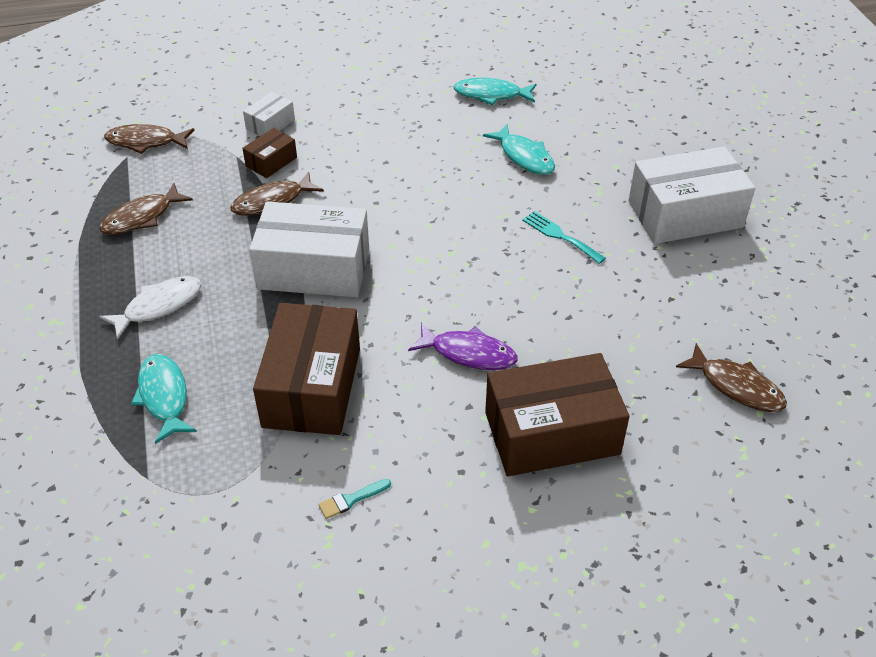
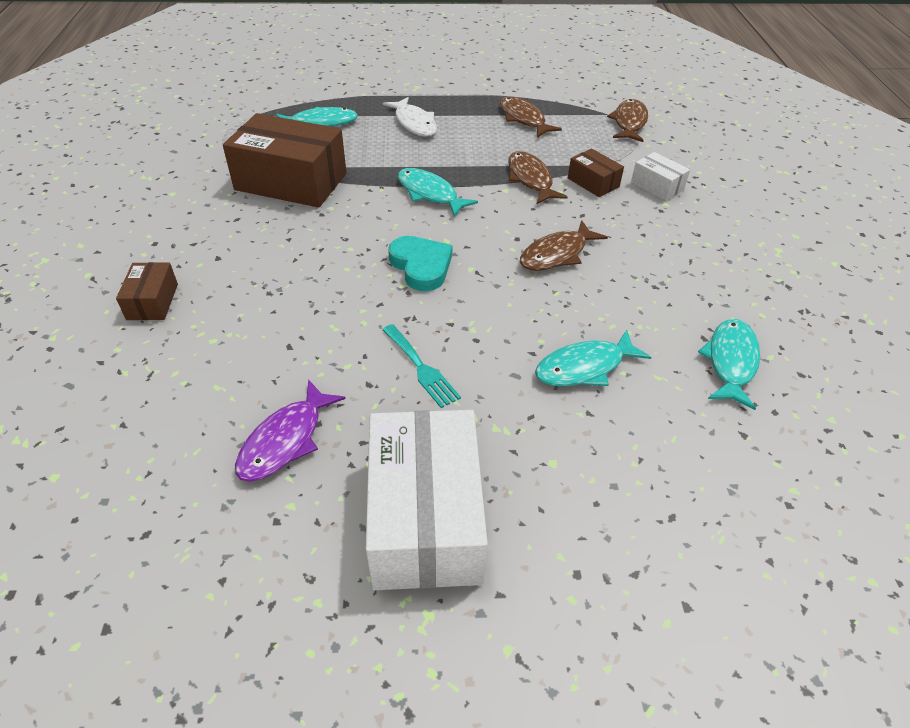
camera: 100 degrees right, 0 degrees up
white box [249,202,369,297] -> turquoise fish [398,168,478,217]
turquoise brush [318,479,391,519] -> none
purple fish [408,323,518,370] -> purple fish moved to [235,379,346,482]
brown box [485,353,630,476] -> brown box [116,262,178,320], size x0.47
turquoise fork [522,211,606,264] -> turquoise fork turned 90 degrees clockwise [382,324,461,408]
brown fish [676,343,787,412] -> brown fish moved to [520,220,608,271]
none -> turquoise heart [388,236,452,291]

